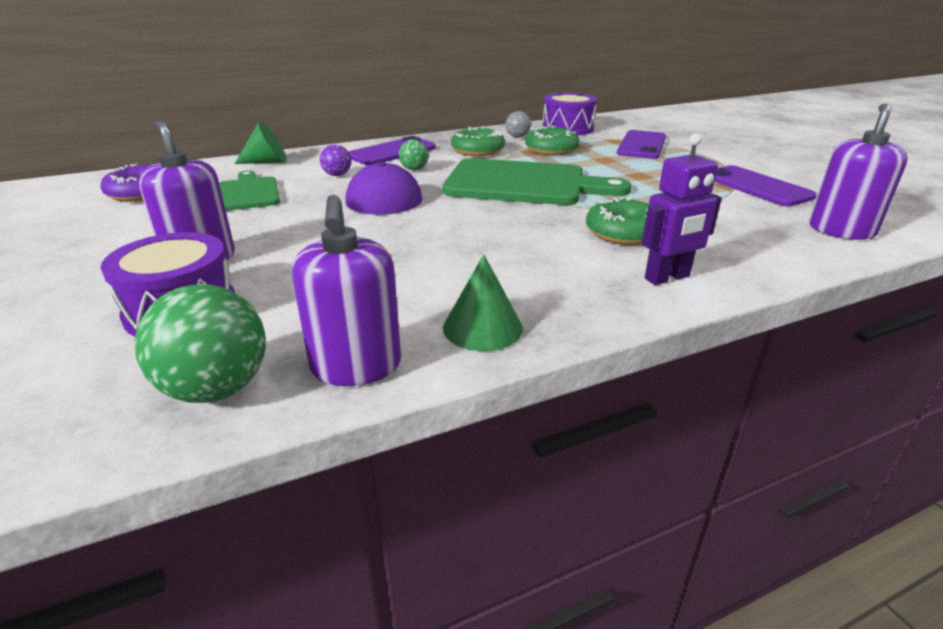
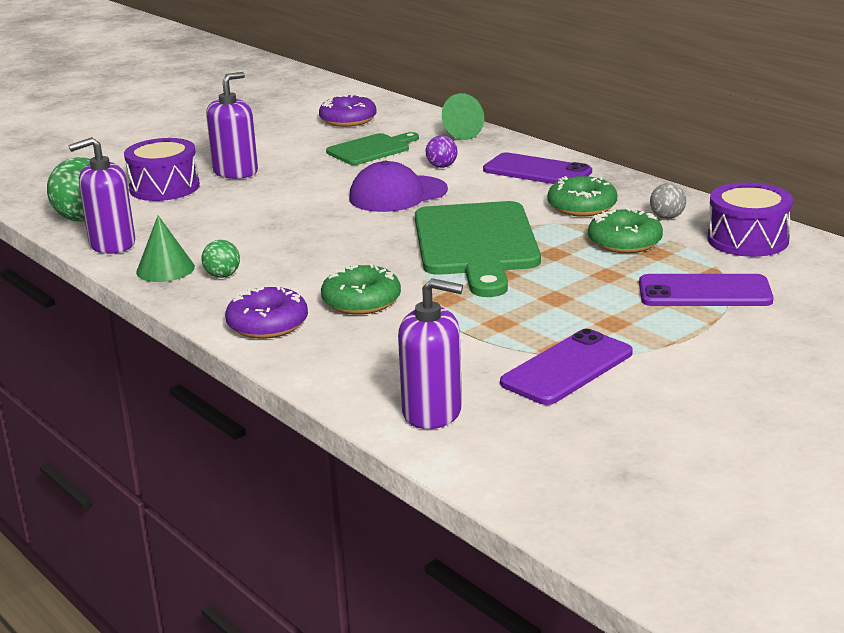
camera: 75 degrees right, 5 degrees down
green ball [399,139,429,170] -> green ball moved to [202,240,240,278]
purple robot [642,133,722,285] -> purple donut [225,286,308,339]

